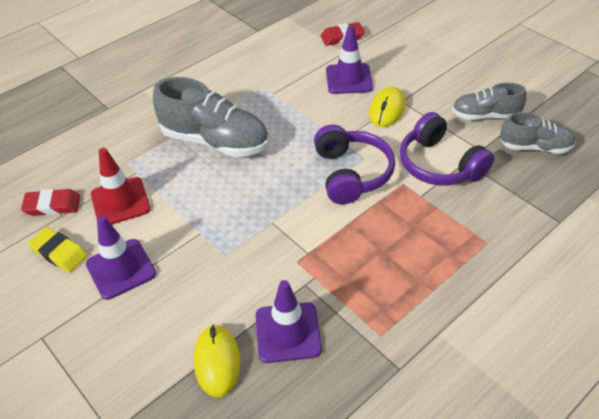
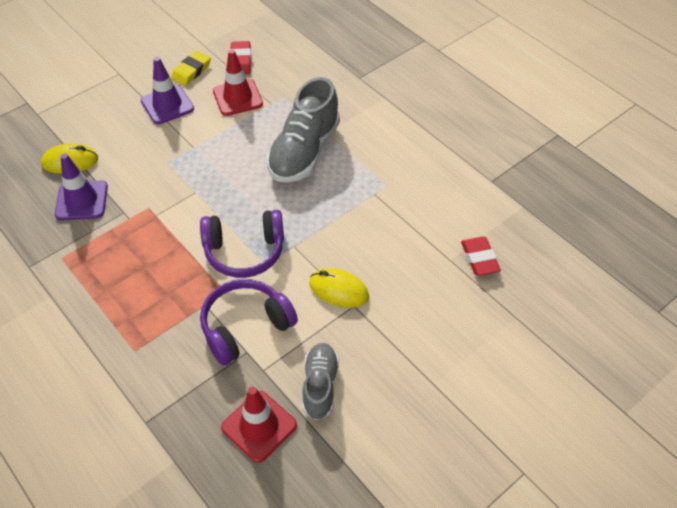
camera: 90 degrees right, 5 degrees up
purple traffic cone [326,26,373,94] -> none
grey shoe [500,112,576,154] -> red traffic cone [221,386,297,463]

